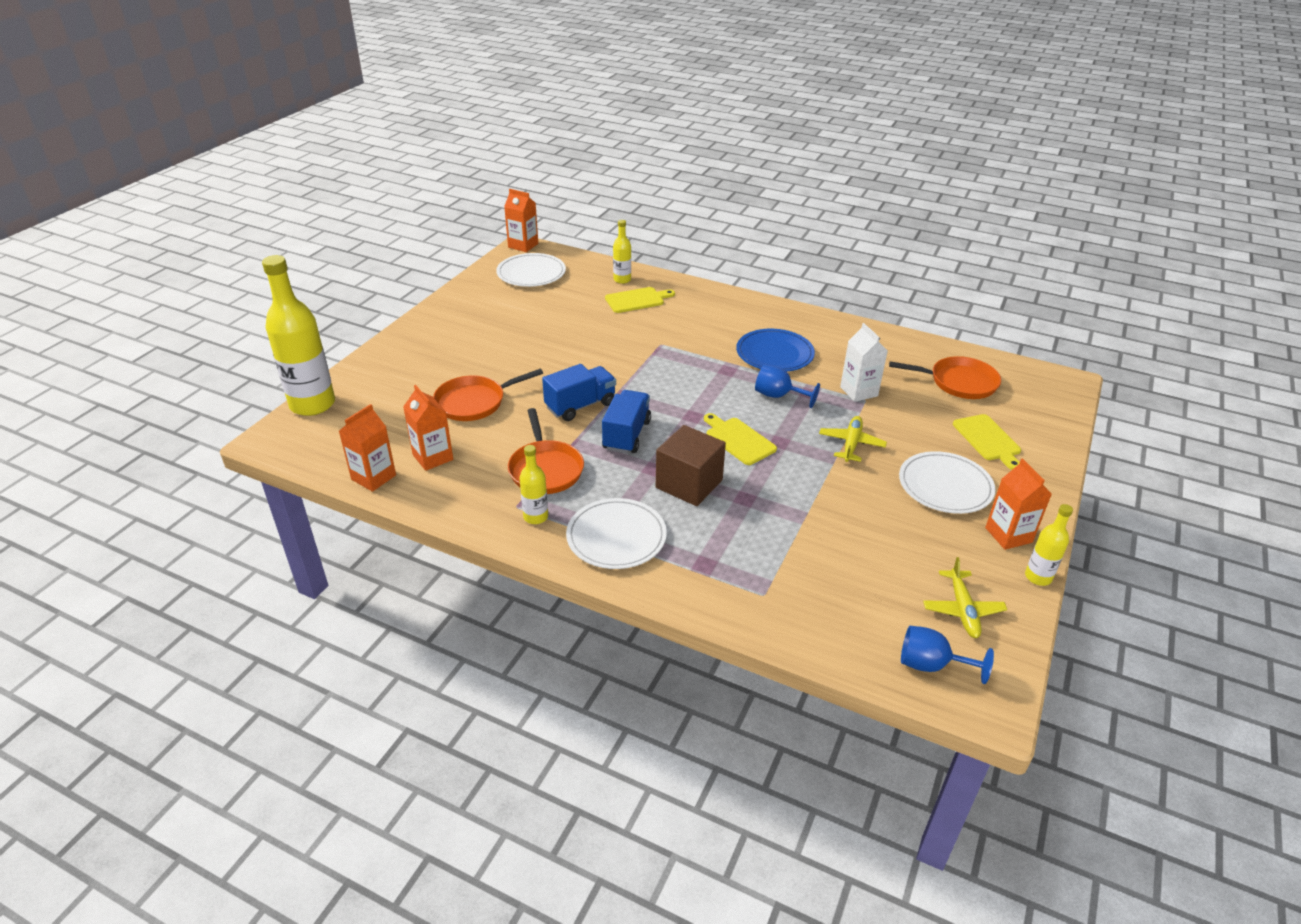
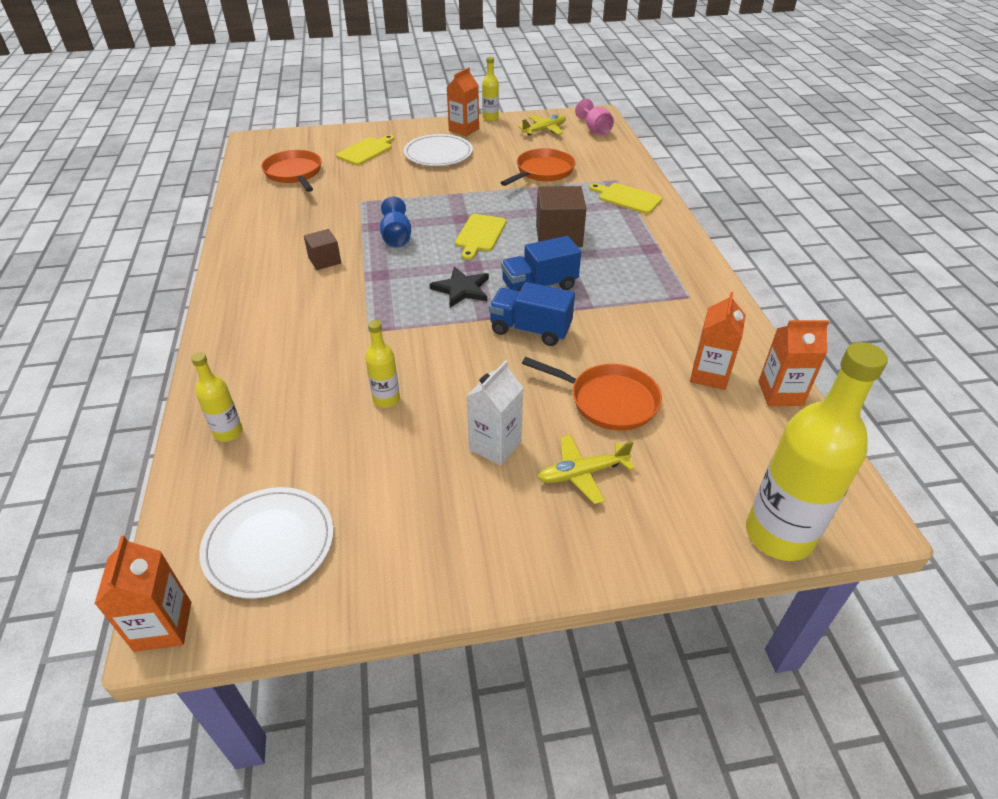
camera: 125 degrees left, 5 degrees up
orange pan [508,408,584,494] -> orange pan moved to [501,148,575,186]
yellow bottle [520,445,548,524] -> yellow bottle moved to [365,320,400,408]
white plate [566,498,667,569] -> none
yellow cutting board [605,287,675,313] -> yellow cutting board moved to [589,183,663,214]
blue plate [736,329,815,372] -> brown cube [304,229,341,270]
yellow plane [819,416,887,462] -> yellow plane moved to [538,435,635,504]
white carton [840,323,888,402] -> white carton moved to [466,360,523,465]
blue goblet [901,626,994,684] -> pink goblet [575,99,614,135]
none -> black star [430,267,489,308]

